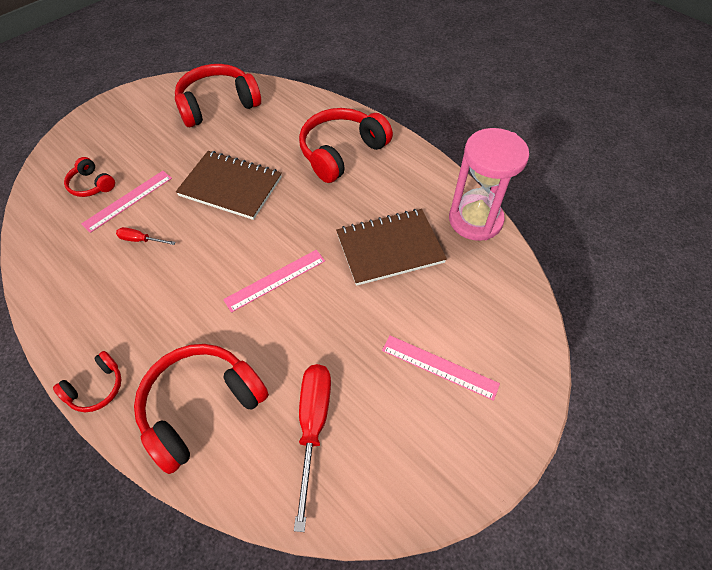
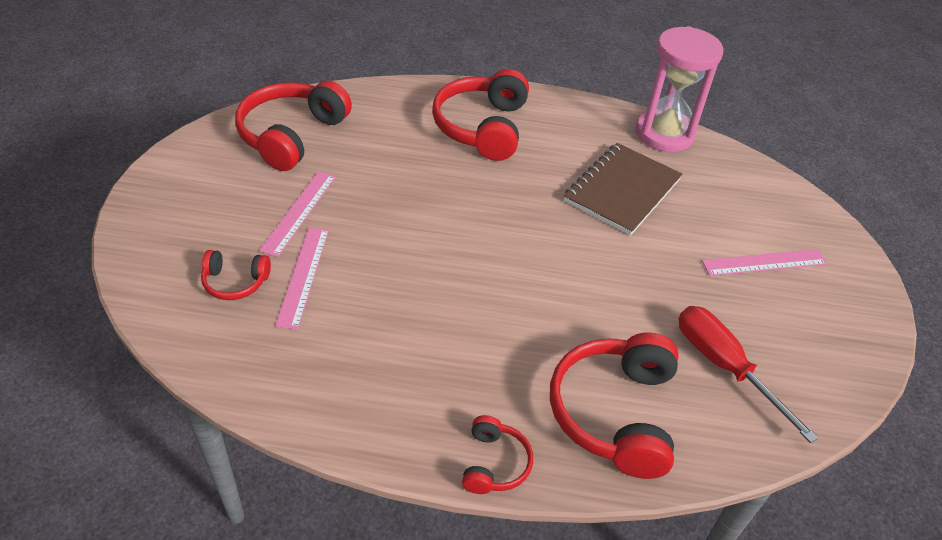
camera: 40 degrees left, 10 degrees down
red screwdriver [116,227,176,245] -> none
brown notebook [176,151,282,220] -> none
pink ruler [223,250,325,313] -> pink ruler moved to [259,171,336,257]

